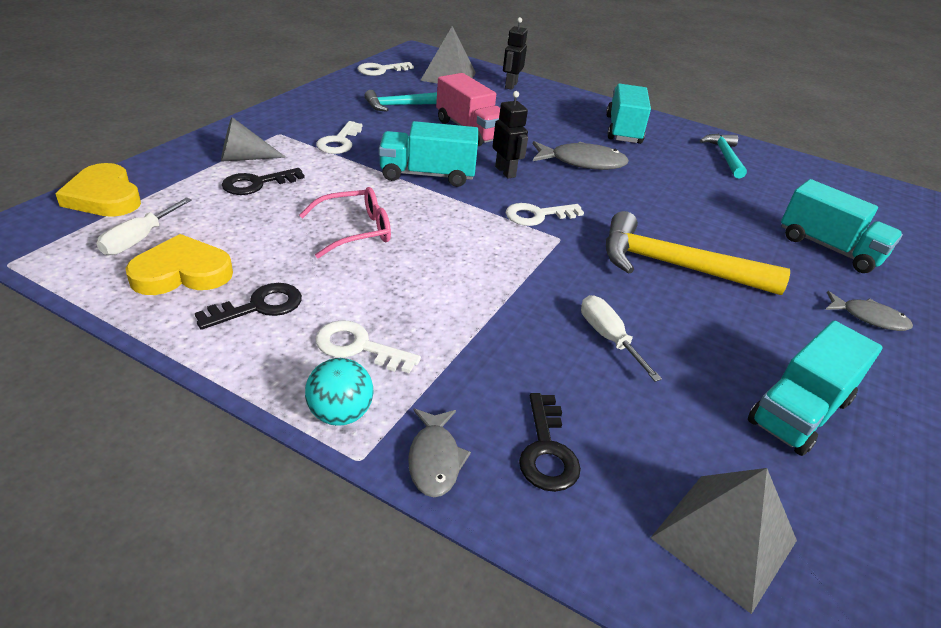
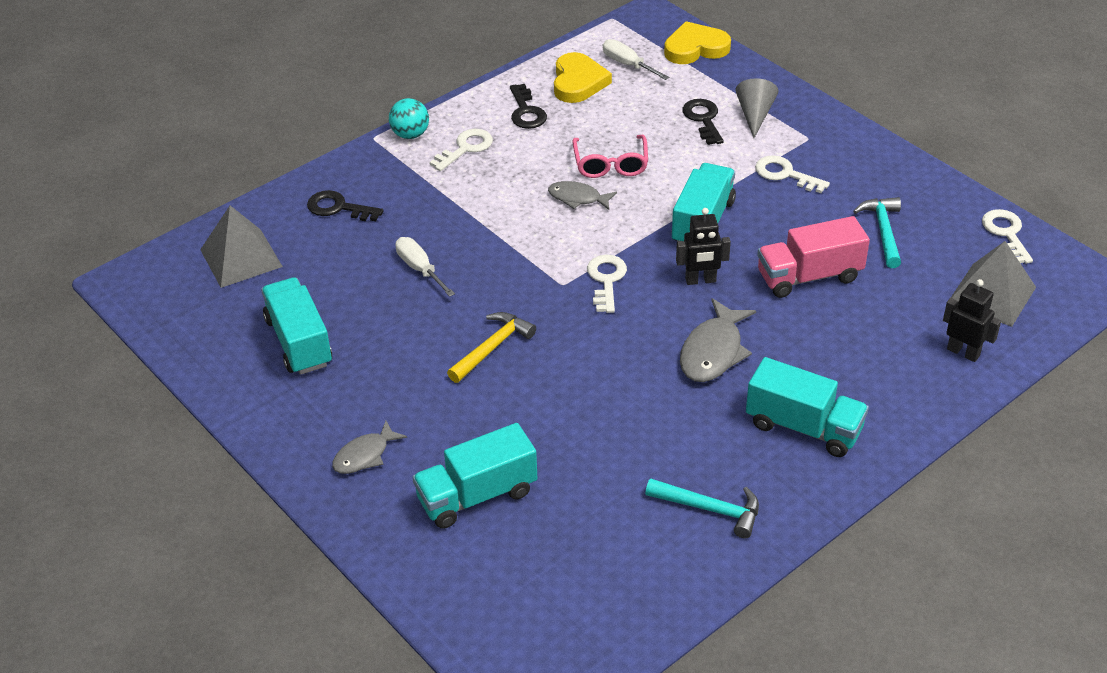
camera: 115 degrees right, 5 degrees up
grey fish [408,409,471,497] -> grey fish moved to [548,181,617,210]
white screwdriver [581,295,662,382] -> white screwdriver turned 120 degrees counterclockwise [395,237,455,297]
yellow hammer [606,211,790,295] -> yellow hammer [447,312,536,383], size x0.59

